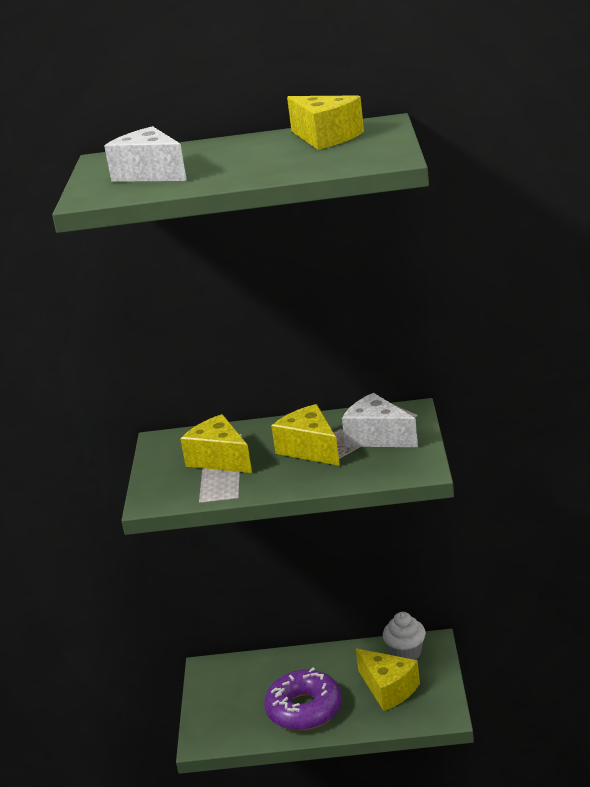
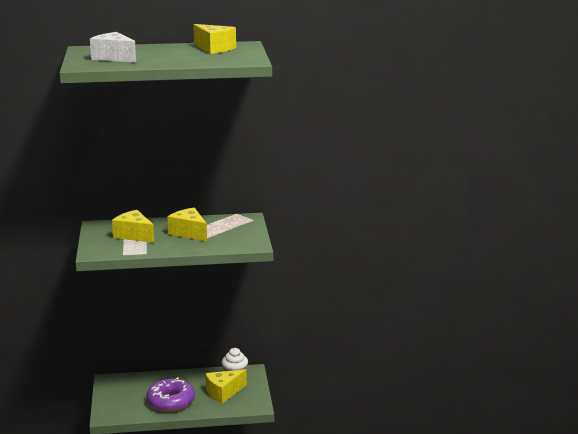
camera: 10 degrees left, 5 degrees down
white cheese [342,393,418,447] -> none
yellow cheese [356,648,420,711] -> yellow cheese turned 105 degrees clockwise [206,369,247,403]

